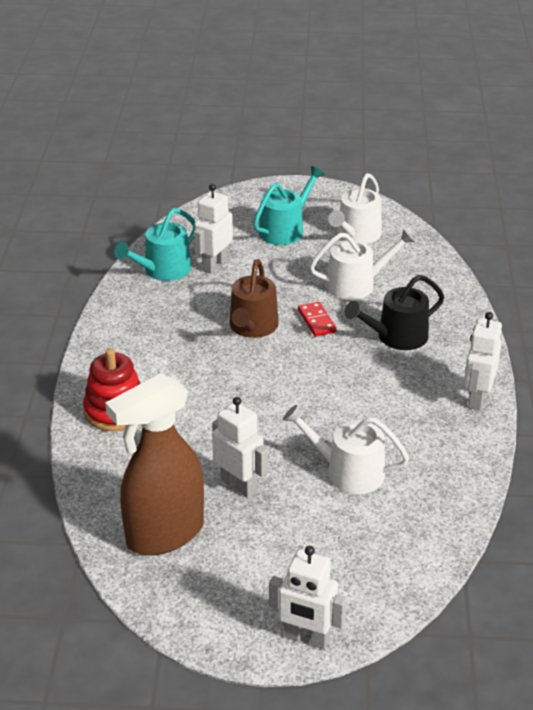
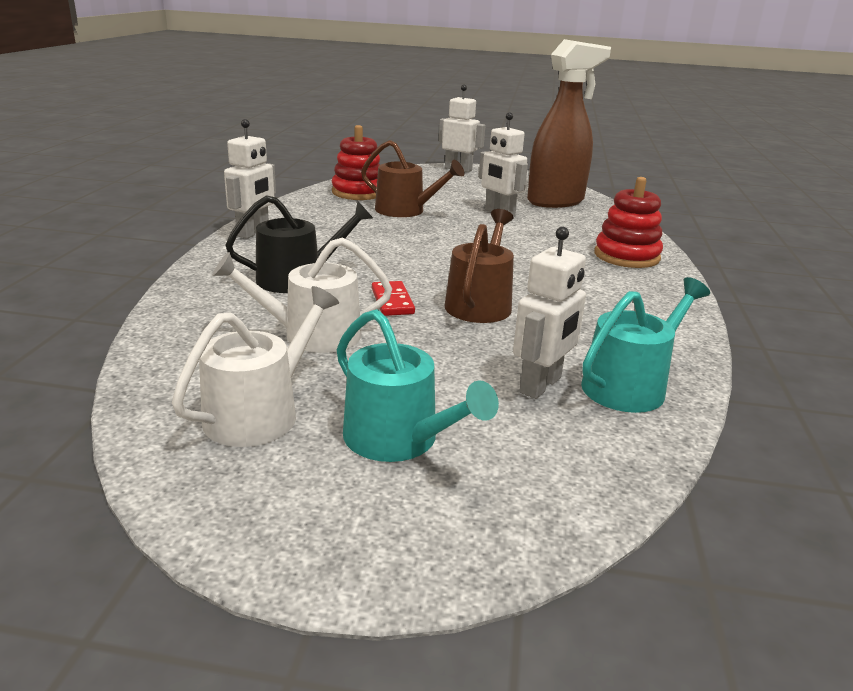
camera: 175 degrees left, 10 degrees down
turquoise watering can [253,166,325,245] -> turquoise watering can turned 90 degrees counterclockwise [336,309,499,462]
white watering can [283,405,409,494] -> brown watering can [361,140,464,217]
none -> red stacking toy [332,125,380,200]

